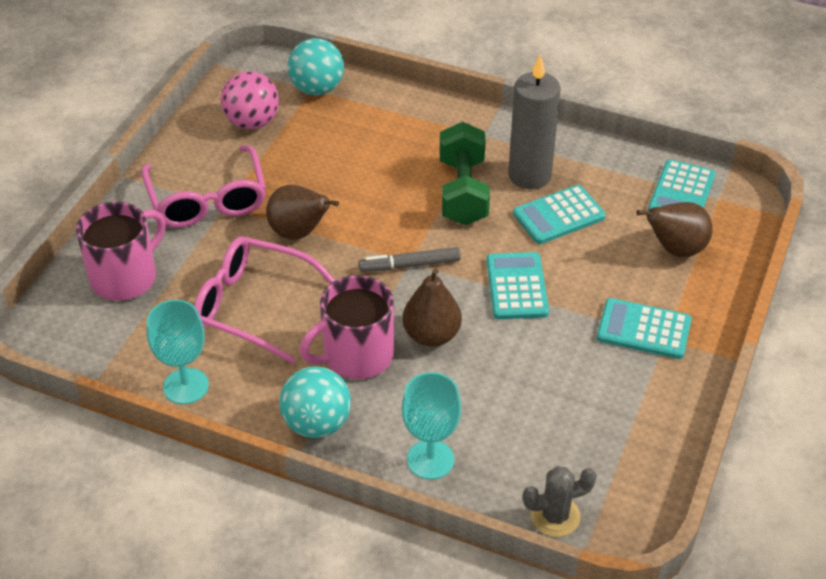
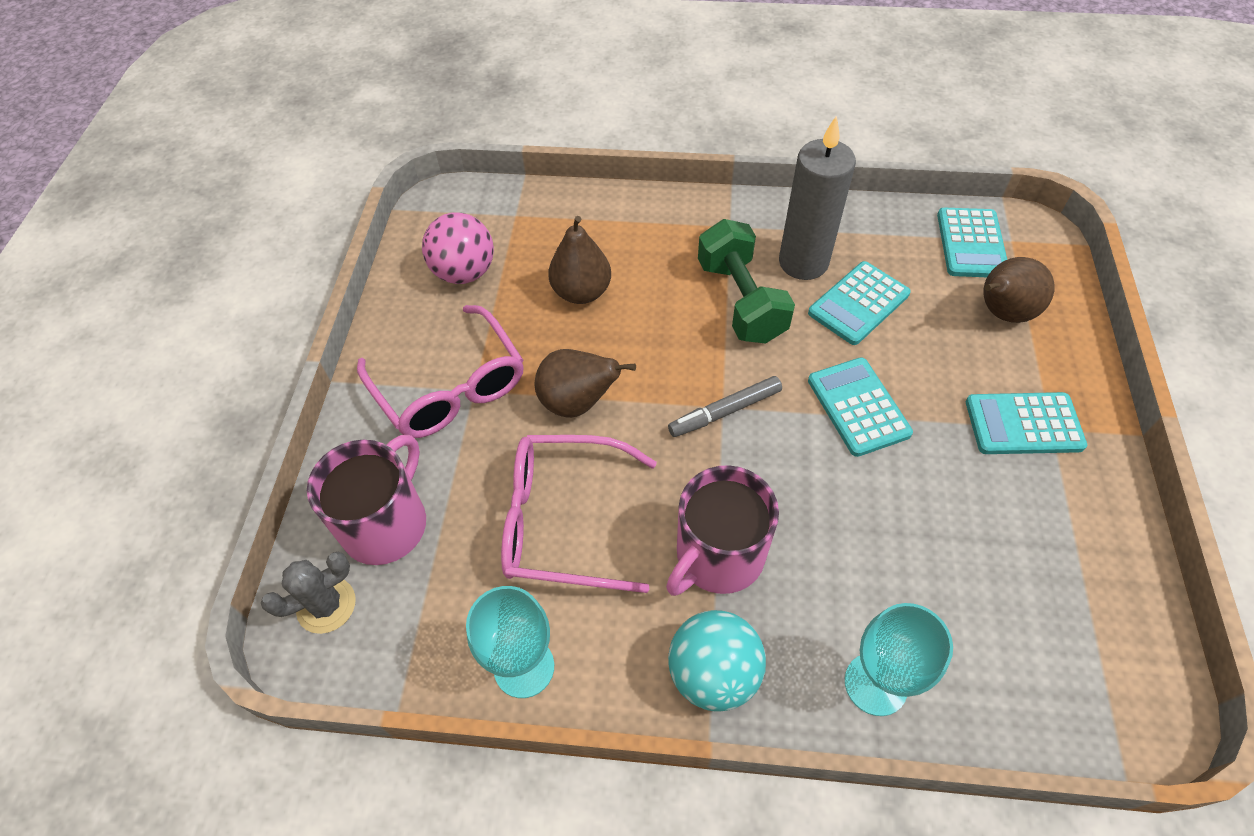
camera: 15 degrees left, 10 degrees up
turquoise ball [288,38,344,95] -> none
brown pear [403,269,462,347] -> brown pear moved to [548,216,611,304]
grey cactus [523,466,597,537] -> grey cactus moved to [261,551,356,634]

